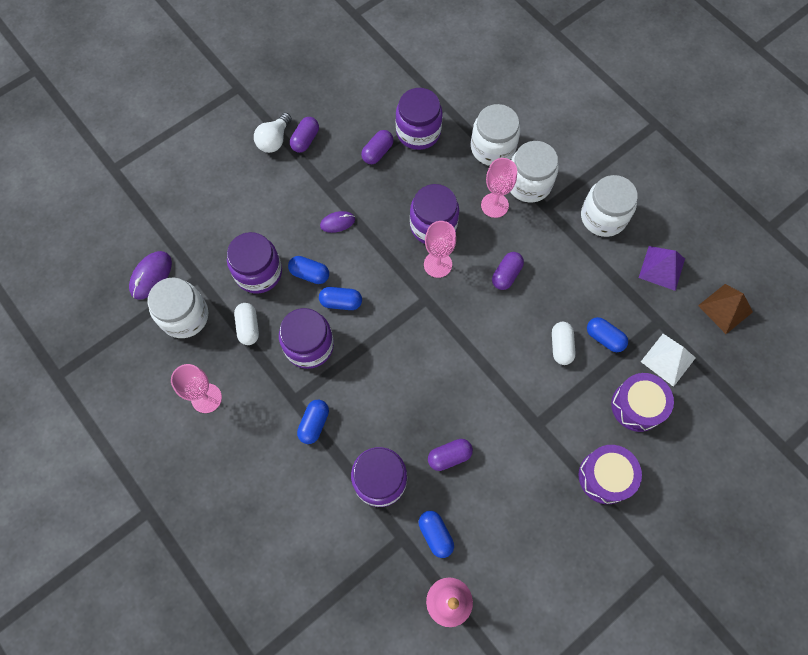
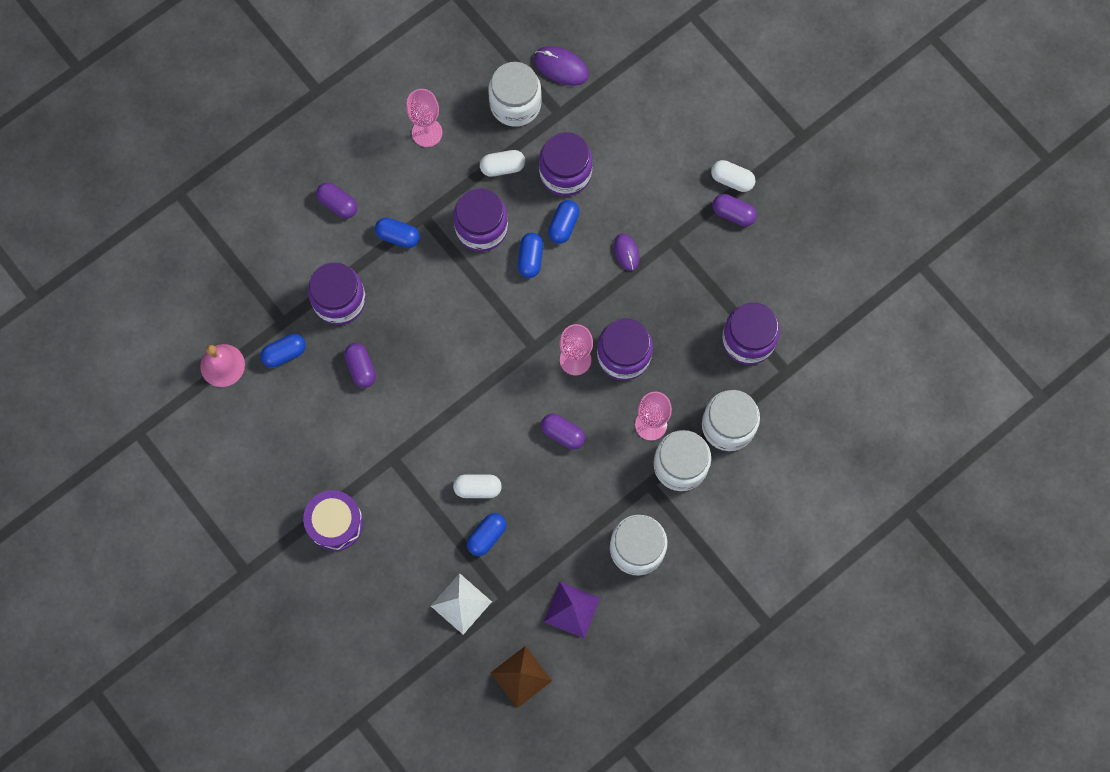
camera: 90 degrees right, 5 degrees up
white light bulb [254,113,292,153] -> white capsule [711,160,755,192]
purple capsule [361,130,394,164] -> purple capsule moved to [316,182,358,218]
purple drum [611,373,674,432] -> none

